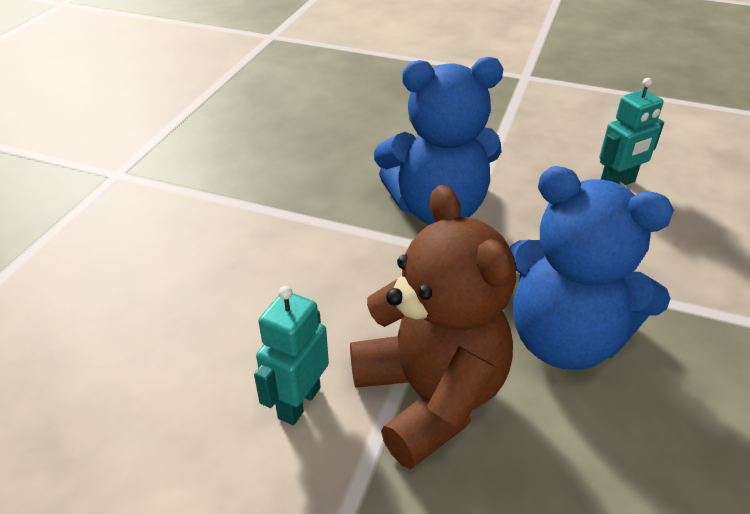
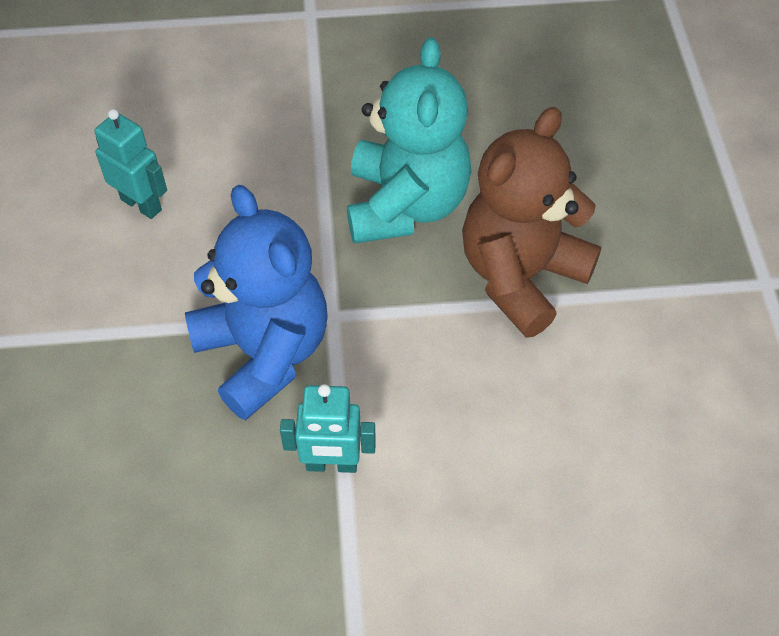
camera: 115 degrees left, 15 degrees up
turquoise robot [254,286,329,425] -> turquoise robot moved to [280,384,376,473]
blue teddy bear [510,166,674,370] -> turquoise teddy bear [347,37,471,244]

